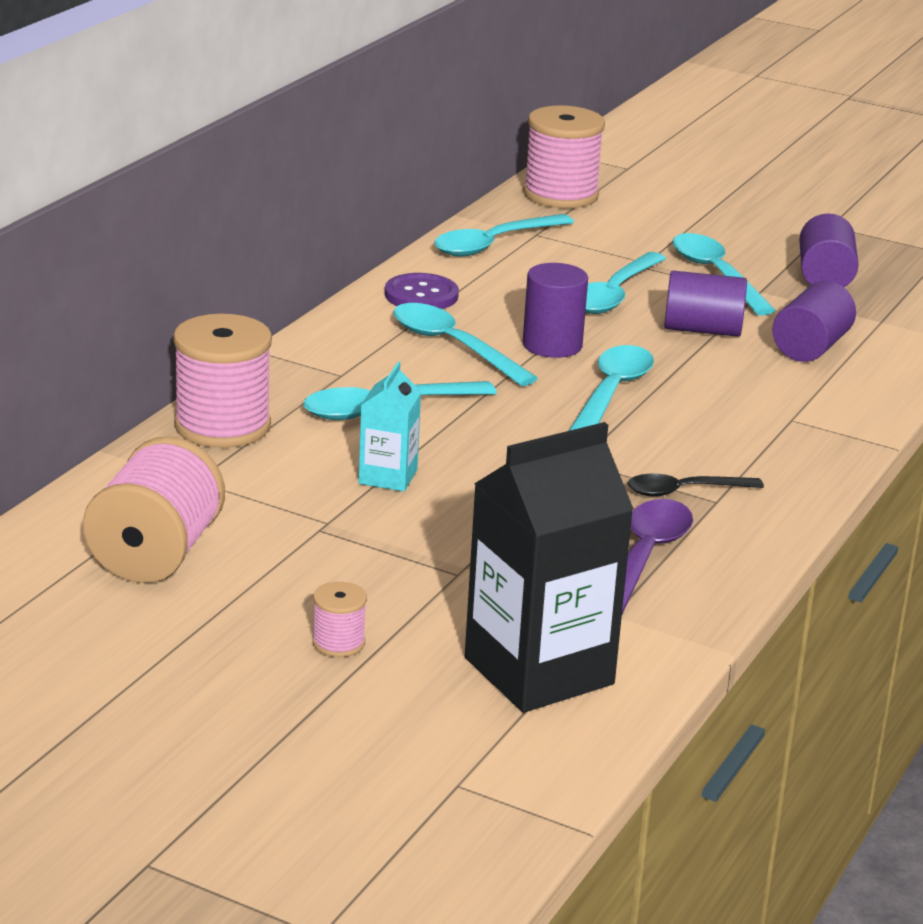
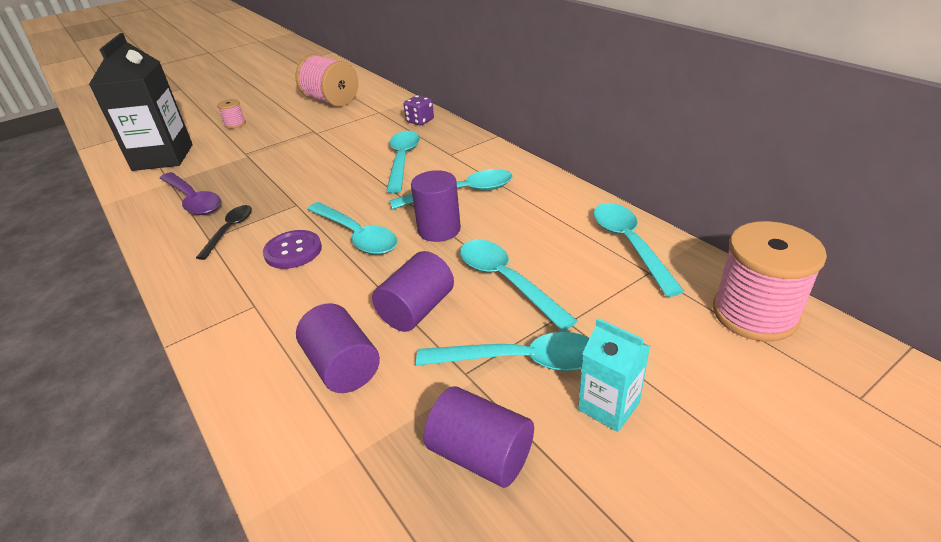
camera: 120 degrees right, 10 degrees up
pink spool [173,314,272,448] -> purple dice [404,95,434,125]
turquoise carton [358,362,421,492] -> turquoise carton moved to [578,318,650,432]
purple button [385,273,459,309] -> purple button moved to [263,230,322,269]

